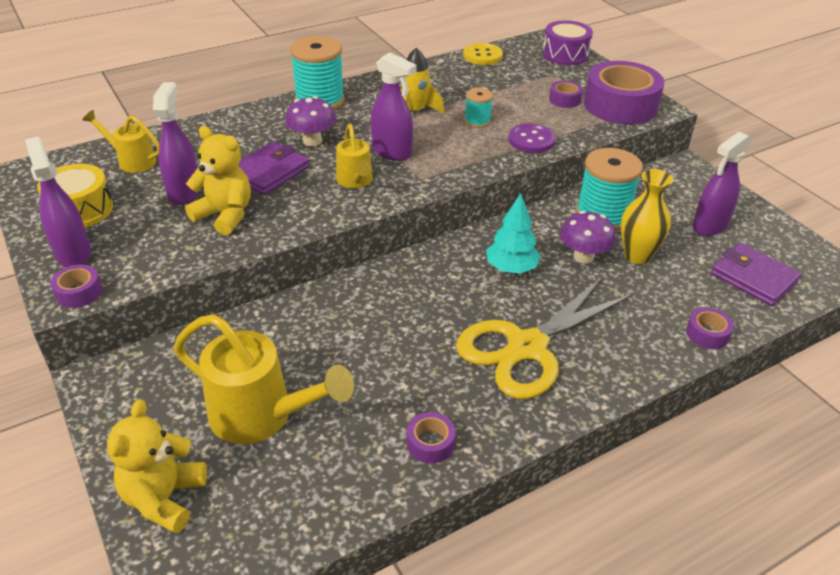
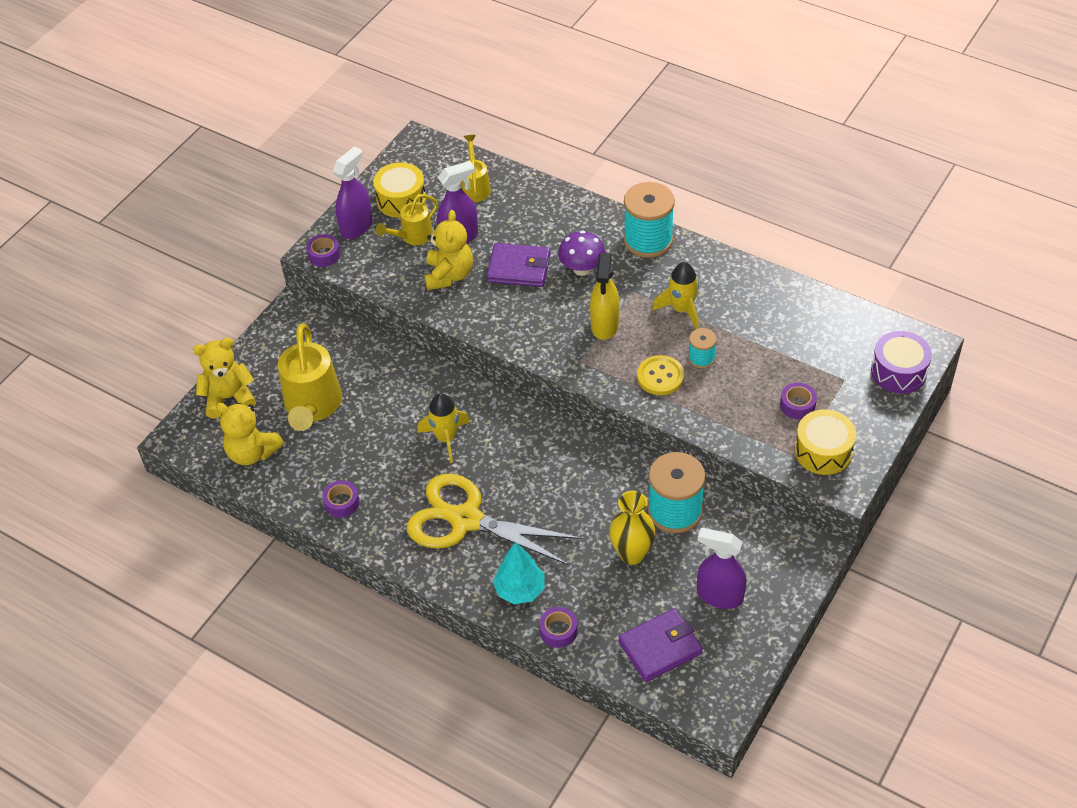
camera: 65 degrees right, 10 degrees up
yellow watering can [336,124,373,188] -> yellow watering can moved to [376,194,438,245]
purple spray bottle [371,52,417,161] -> yellow spray bottle [590,253,619,340]
yellow button [463,43,503,65] -> yellow button moved to [637,355,684,395]
turquoise tree [486,193,541,274] -> turquoise tree moved to [493,542,544,604]
purple button [508,124,556,153] -> none
purple mushroom [560,211,616,264] -> none
purple tape [584,61,664,124] -> yellow drum [795,409,856,475]
purple wallet [711,243,801,306] -> purple wallet turned 45 degrees clockwise [618,608,703,682]
none -> yellow teddy bear [216,403,284,465]
none -> yellow rocket [418,393,470,463]

